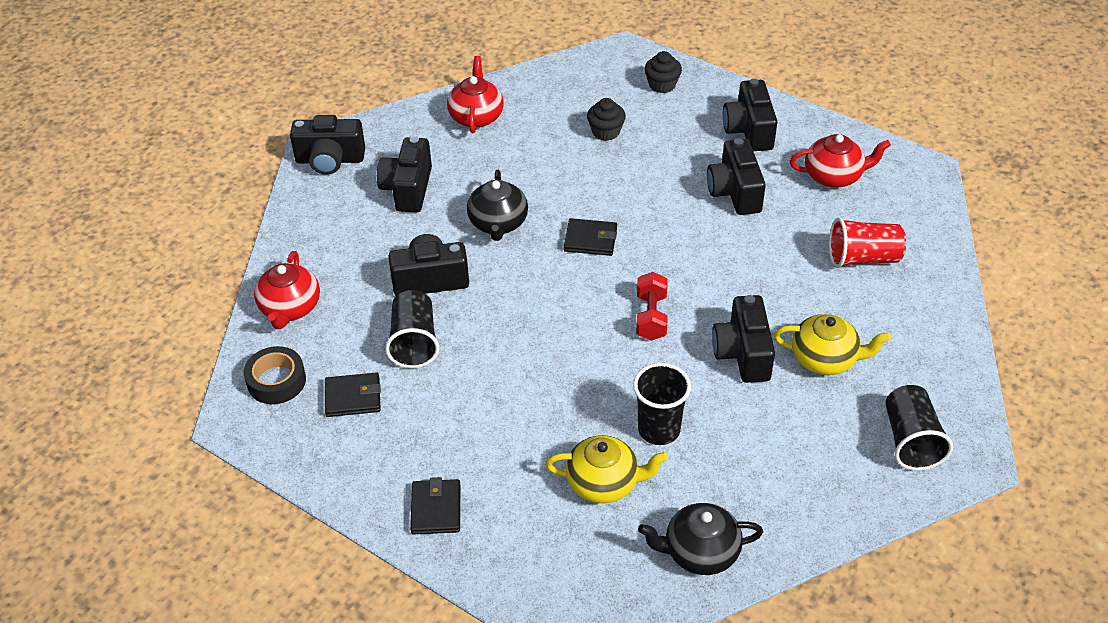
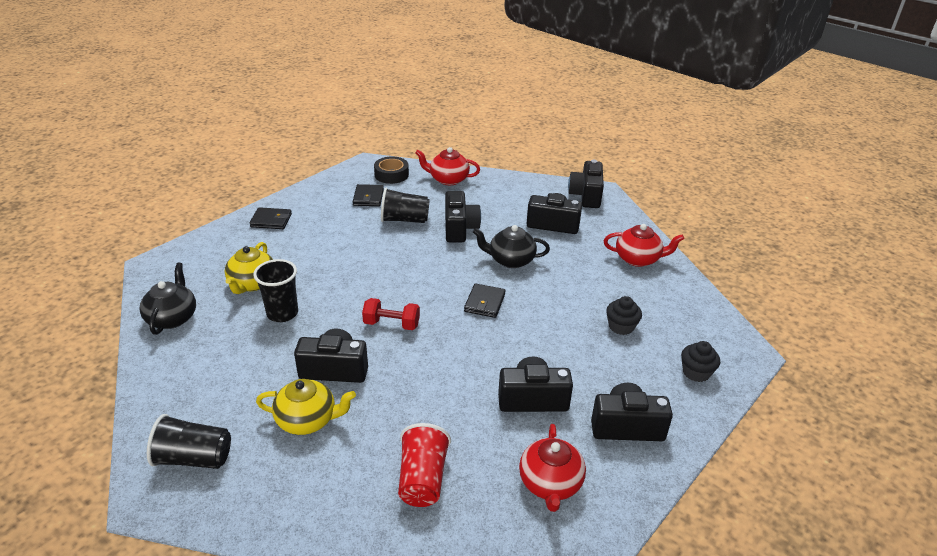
camera: 95 degrees right, 10 degrees down
yellow teapot [774,314,891,375] -> yellow teapot turned 105 degrees counterclockwise [256,379,356,435]

